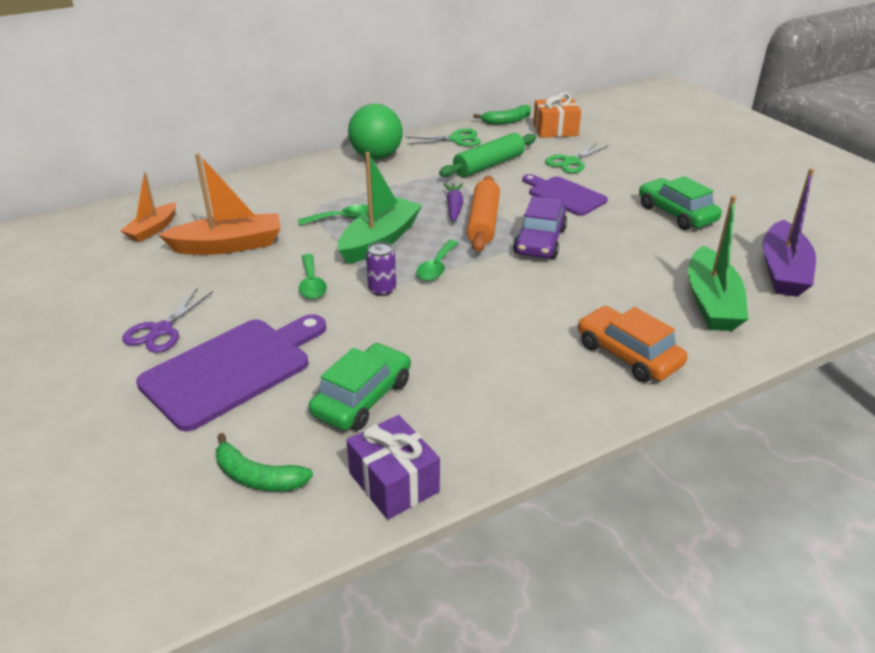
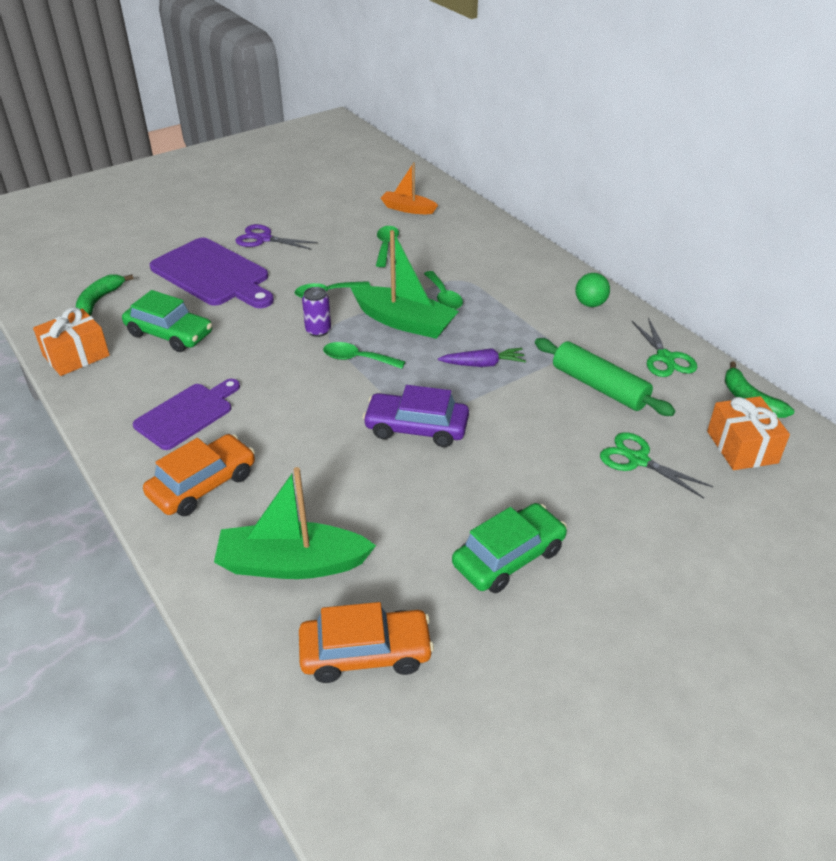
camera: 85 degrees right, 5 degrees up
orange boat [159,153,281,255] -> green spoon [376,226,399,267]
purple gift [346,415,440,520] -> orange gift [33,307,110,376]
green ball [348,104,403,160] -> green ball [576,273,610,307], size x0.55
orange rolling pin [467,176,500,252] -> none
purple cutting board [522,174,608,216] -> purple cutting board moved to [133,379,240,450]
purple boat [762,168,816,297] -> orange car [299,602,434,683]

